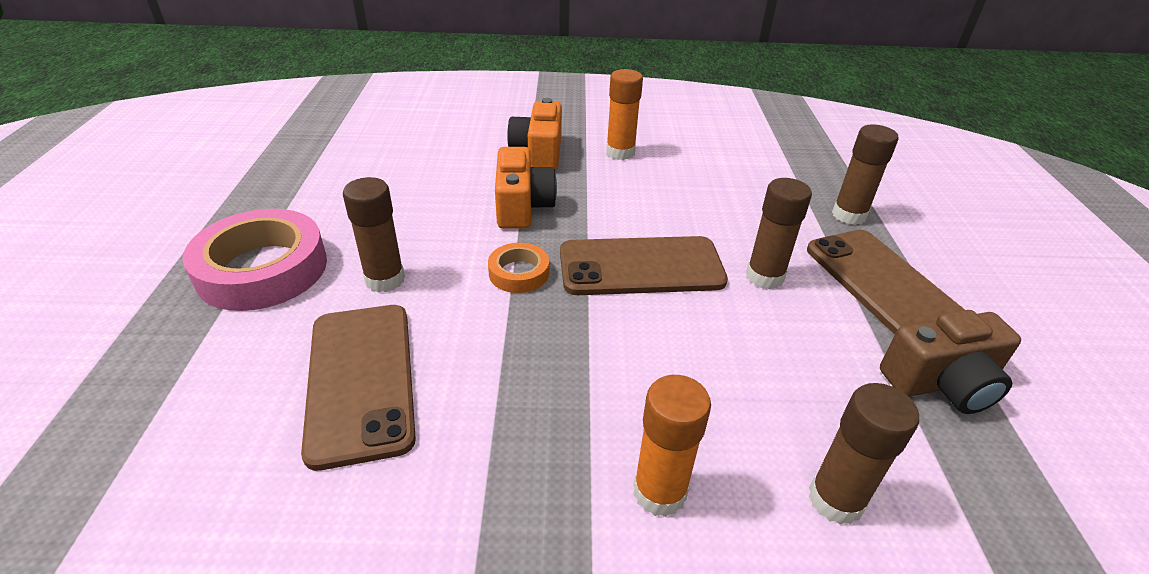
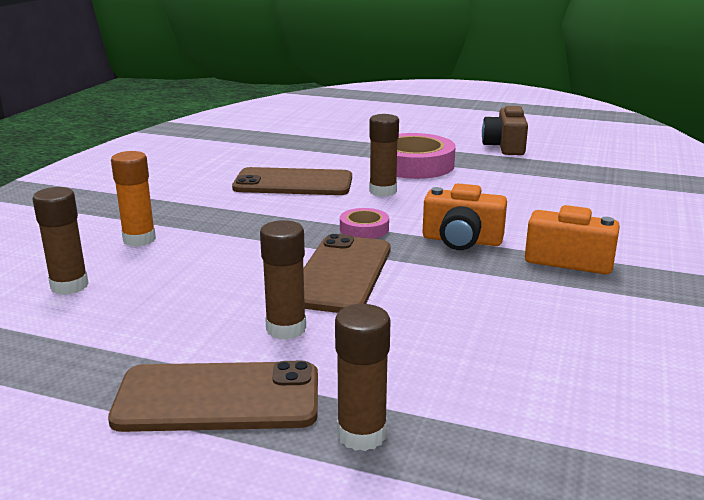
camera: 110 degrees right, 15 degrees down
orange tape [488,243,549,293] -> pink tape [340,208,389,239]
orange glue stick [606,69,643,160] -> none
brown camera [880,310,1021,414] -> brown camera moved to [482,105,528,155]

